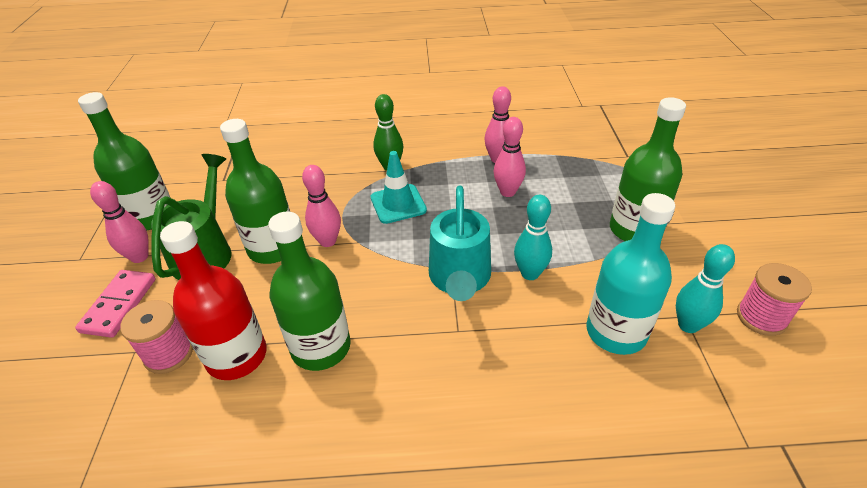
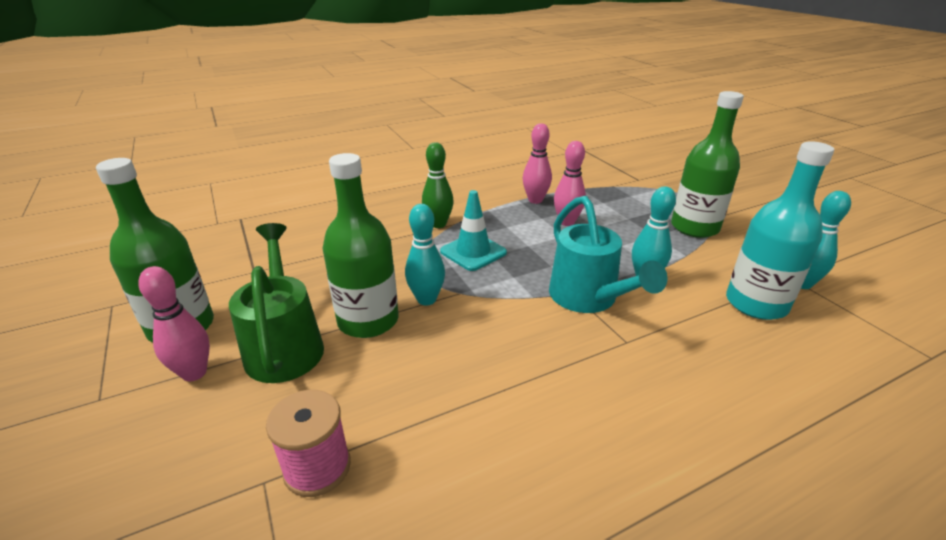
camera: 25 degrees left, 10 degrees down
pink domino [75,270,156,338] -> none
red bottle [160,221,267,380] -> none
green bottle [268,211,351,371] -> none
pink bowling pin [302,165,341,247] -> turquoise bowling pin [405,204,445,306]
pink spool [737,263,812,336] -> none

